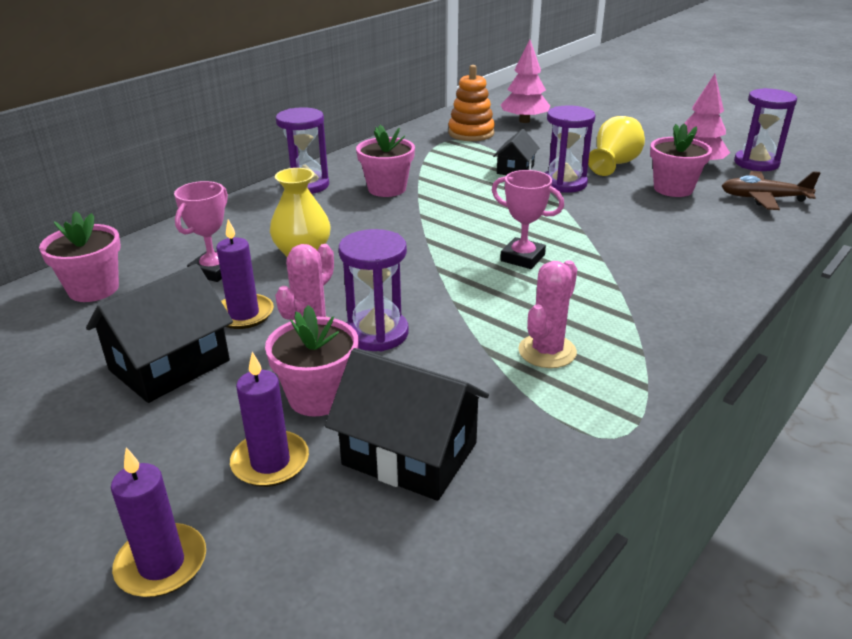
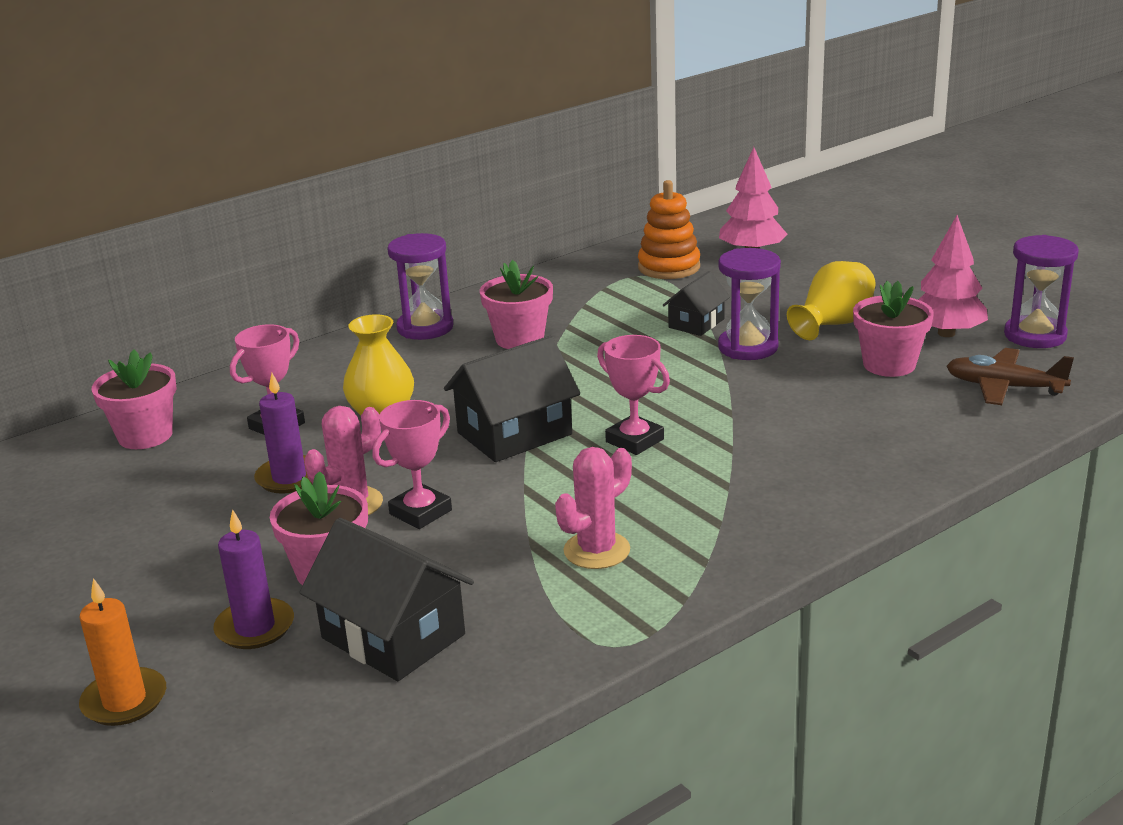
camera: 15 degrees right, 5 degrees down
black house [86,264,233,403] -> black house moved to [444,335,580,462]
purple candle [111,448,206,597] -> orange candle [79,578,166,726]
purple hourglass [339,229,409,351] -> pink trophy [372,400,452,529]

